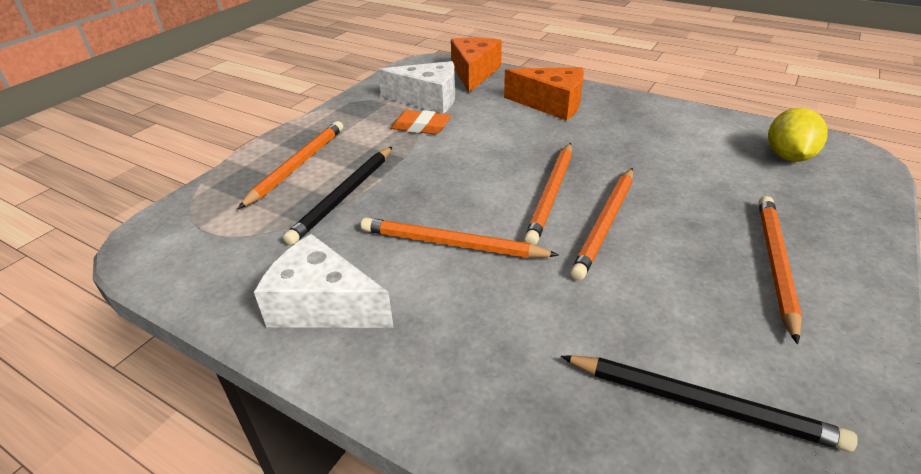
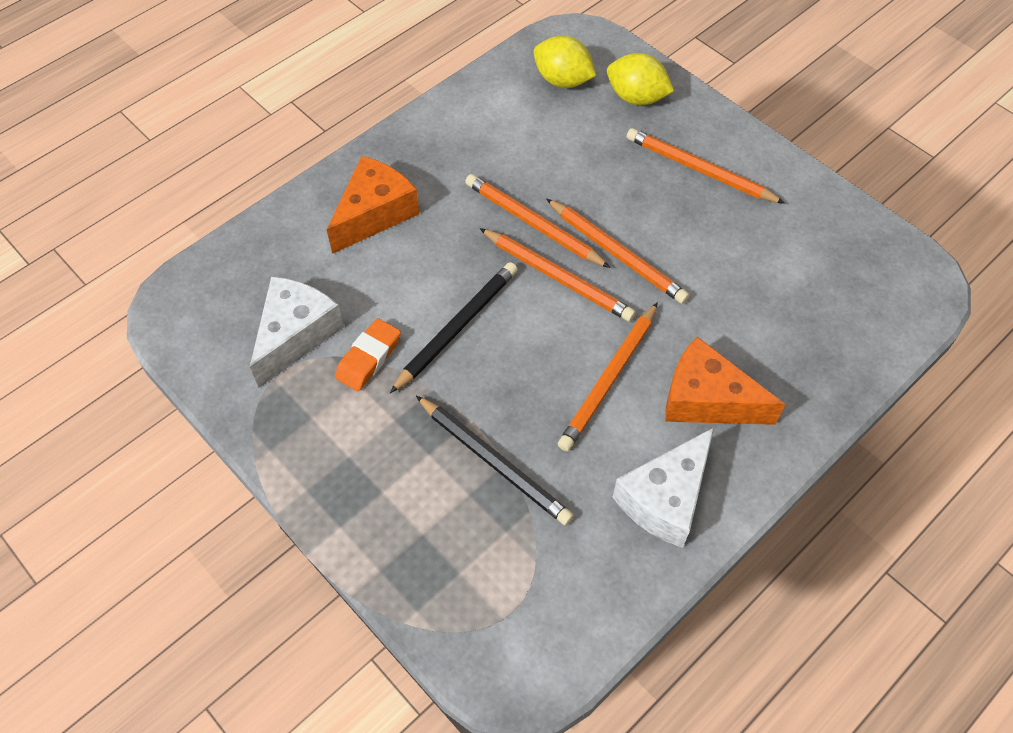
camera: 75 degrees left, 20 degrees up
orange pencil [238,121,343,209] -> orange pencil moved to [465,174,611,268]
orange cheese [451,37,502,93] -> orange cheese moved to [665,337,785,425]
black pencil [561,355,858,452] -> black pencil moved to [390,262,518,393]
none -> yellow lemon [607,53,674,105]

